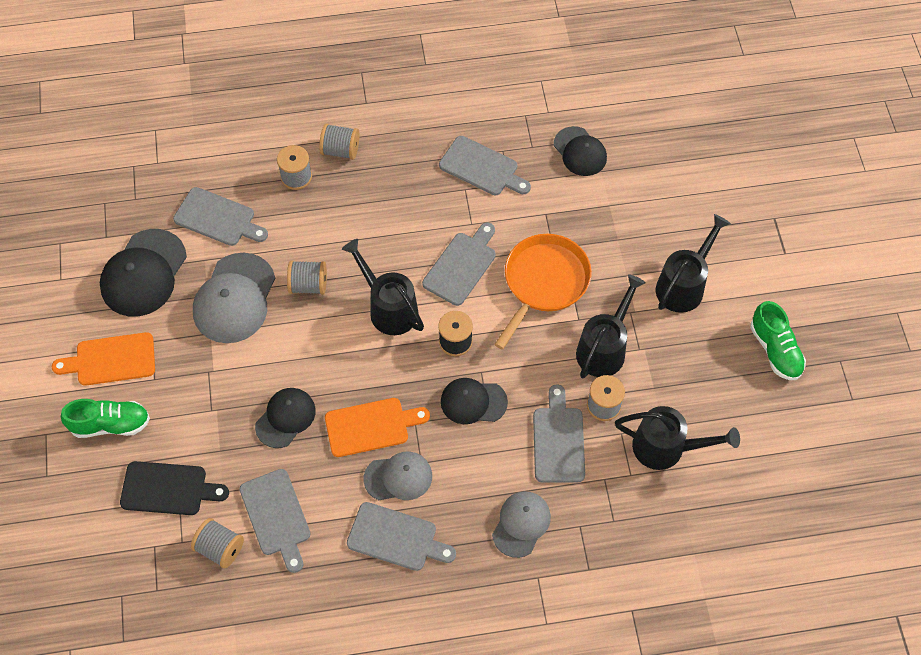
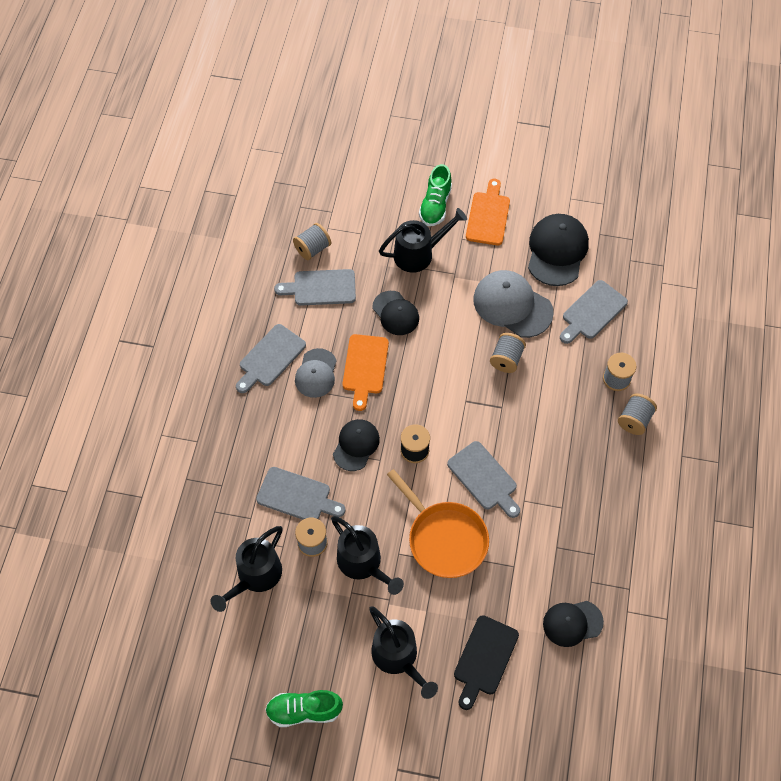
camera: 110 degrees right, 0 degrees up
black cap [100,229,187,317] -> black cap turned 60 degrees clockwise [528,214,589,286]
black cutting board [120,461,229,515] -> black cutting board moved to [454,615,519,710]
black watering can [342,239,424,335] -> black watering can moved to [379,208,467,273]
grey cutting board [439,136,531,195] -> none
grey cap [492,491,551,558] -> none

